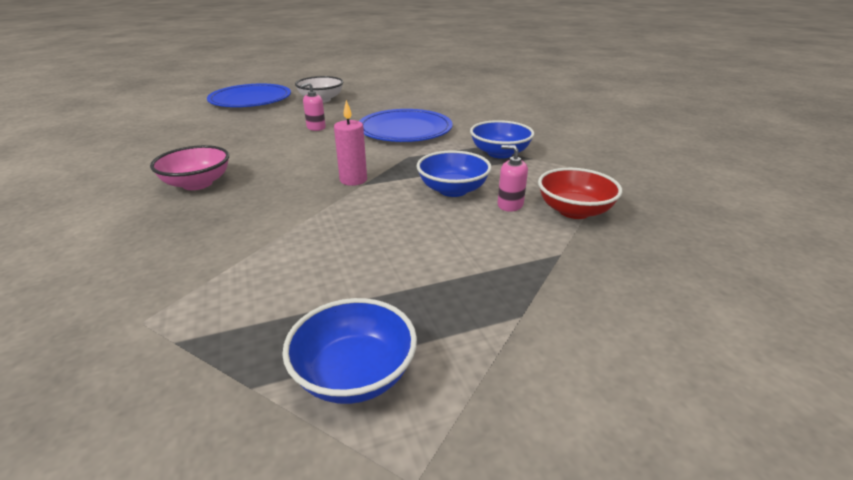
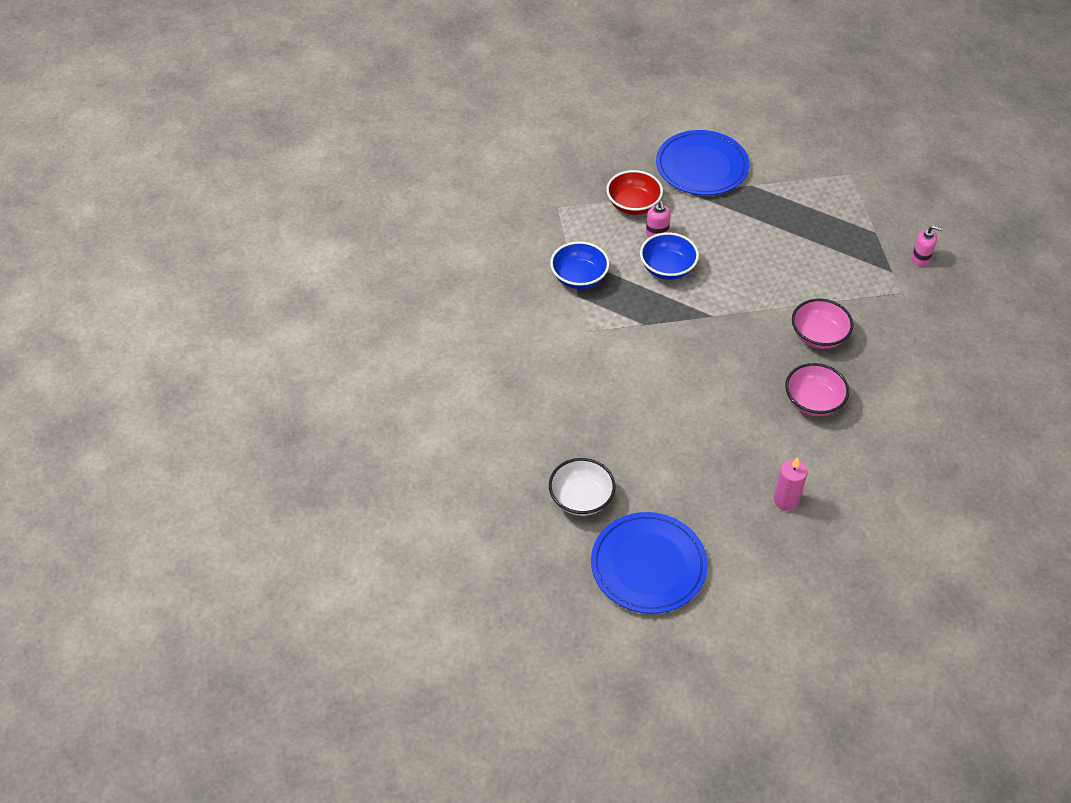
camera: 130 degrees left, 20 degrees up
blue bowl [282,298,417,404] -> none
pink soap dispenser [300,83,326,131] -> pink soap dispenser moved to [912,226,943,267]
pink candle [334,100,367,186] -> pink candle moved to [774,457,808,511]
blue plate [360,109,453,142] -> blue plate moved to [656,130,749,195]
none -> pink bowl [792,299,853,349]

